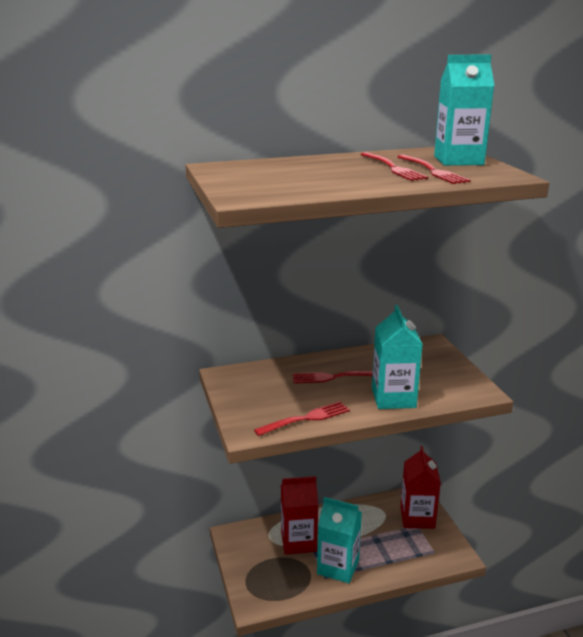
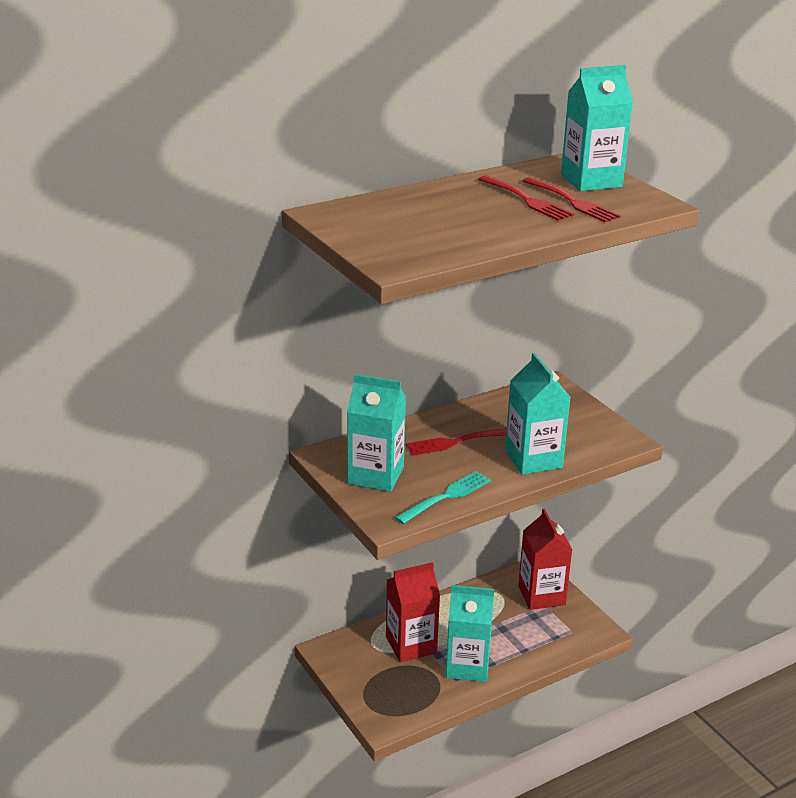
camera: 15 degrees left, 5 degrees up
red fork [254,401,350,436] -> turquoise fork [395,471,491,524]
none -> turquoise carton [347,374,406,492]

